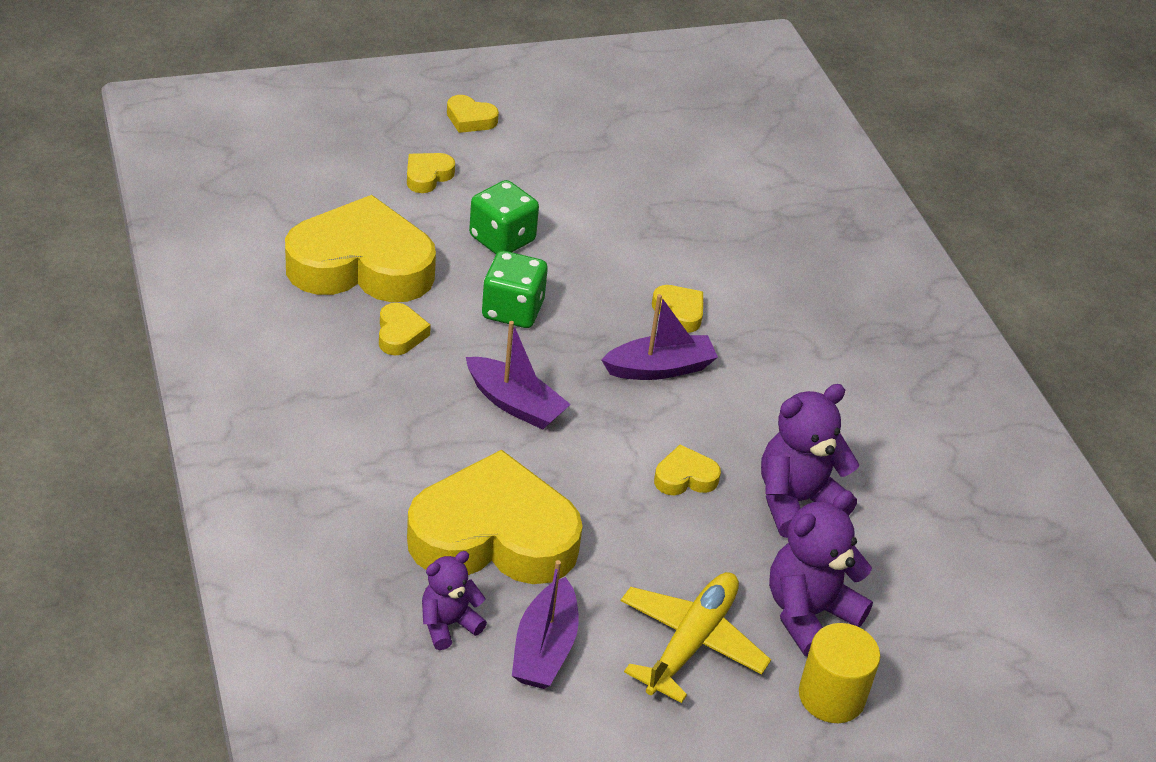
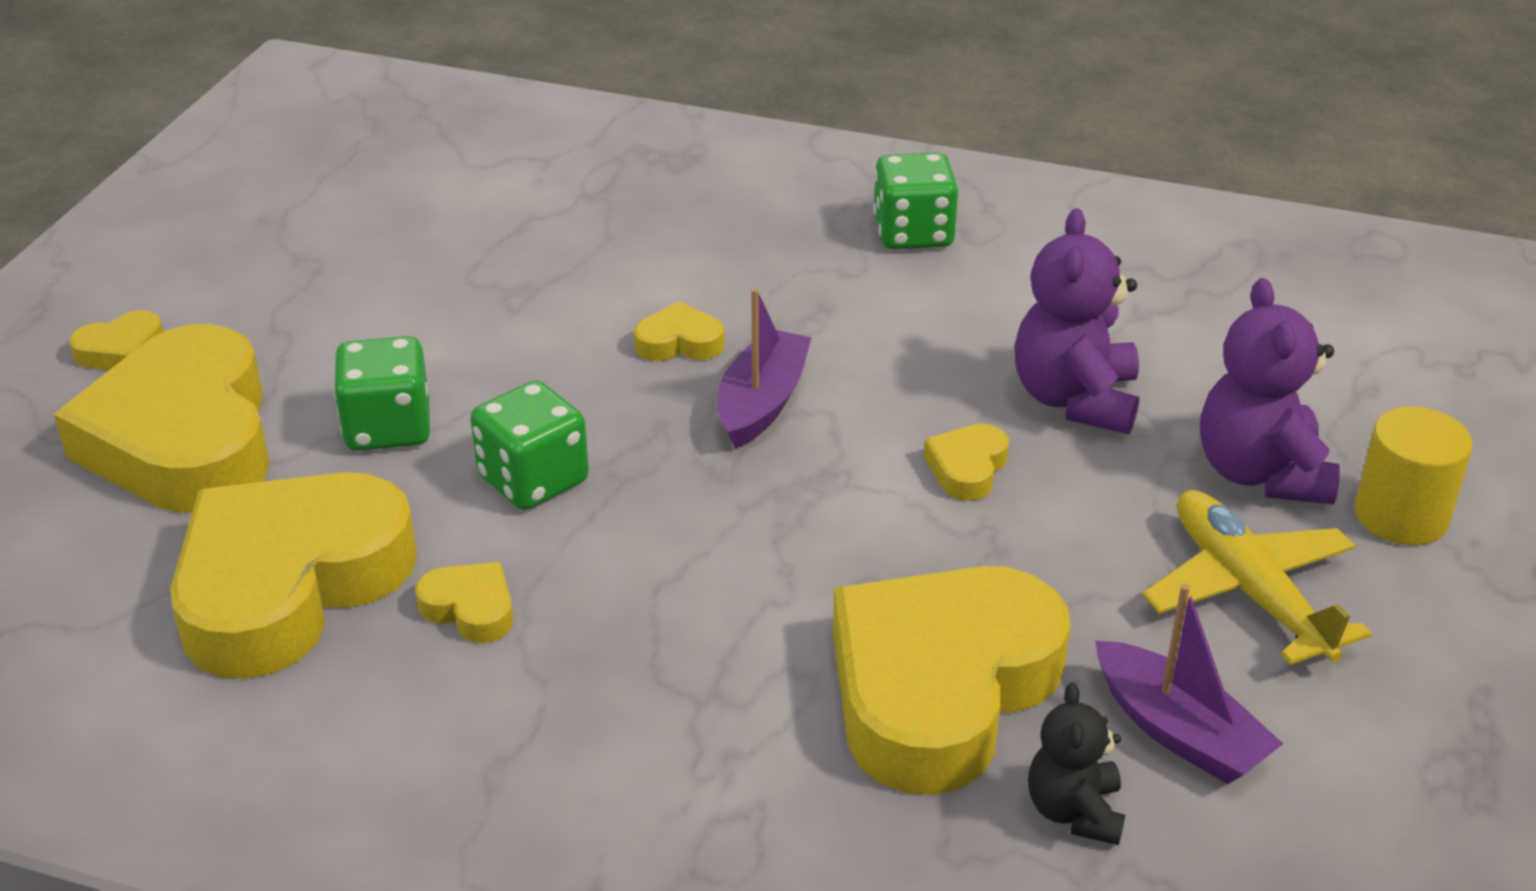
camera: 50 degrees left, 5 degrees down
yellow heart [407,153,455,193] -> yellow heart [54,324,270,513], size x2.48
purple teddy bear [422,551,487,650] -> black teddy bear [1028,682,1125,845]
purple boat [466,321,571,430] -> none
none -> green dice [873,153,958,250]

